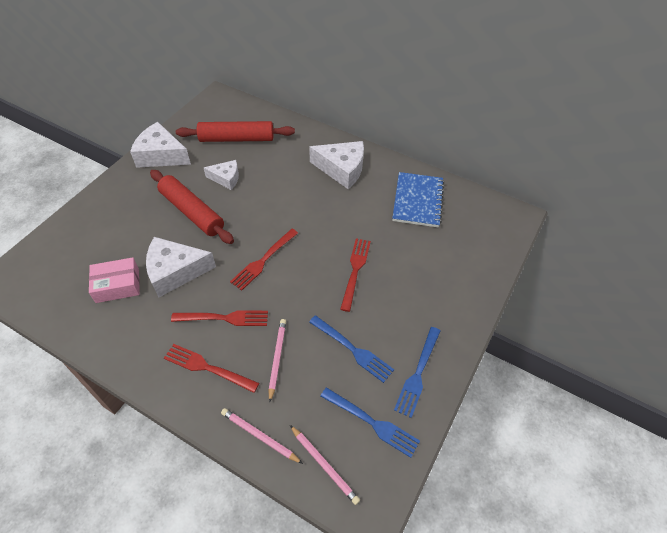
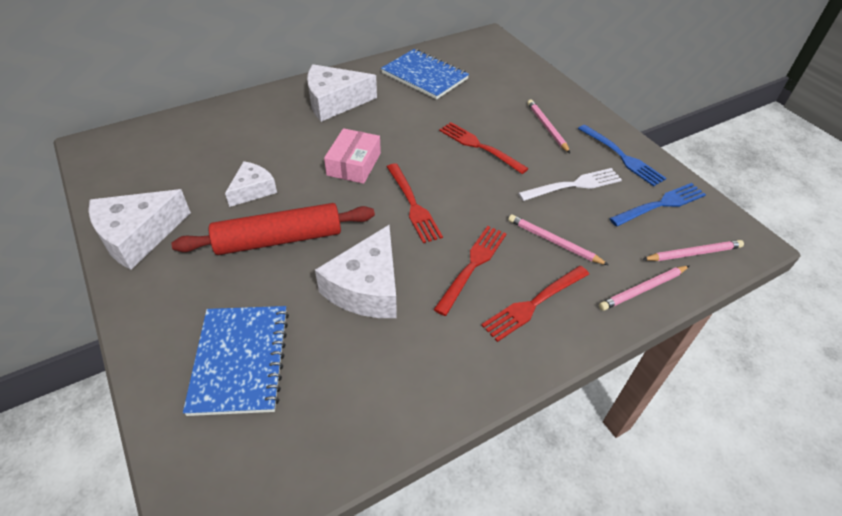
camera: 60 degrees left, 5 degrees down
pink box [89,257,140,303] -> pink box moved to [324,128,381,184]
red rolling pin [176,121,295,142] -> none
white cheese [309,141,364,189] -> white cheese turned 150 degrees counterclockwise [307,64,377,122]
blue fork [309,315,394,383] -> white fork [518,168,622,201]
none -> blue notebook [183,306,289,416]
none -> pink pencil [527,99,570,153]

